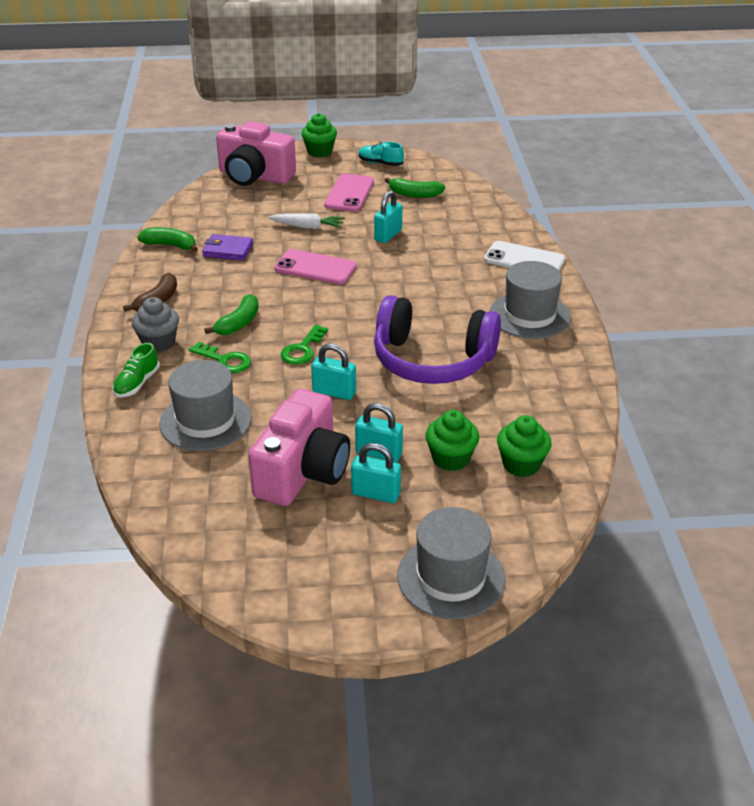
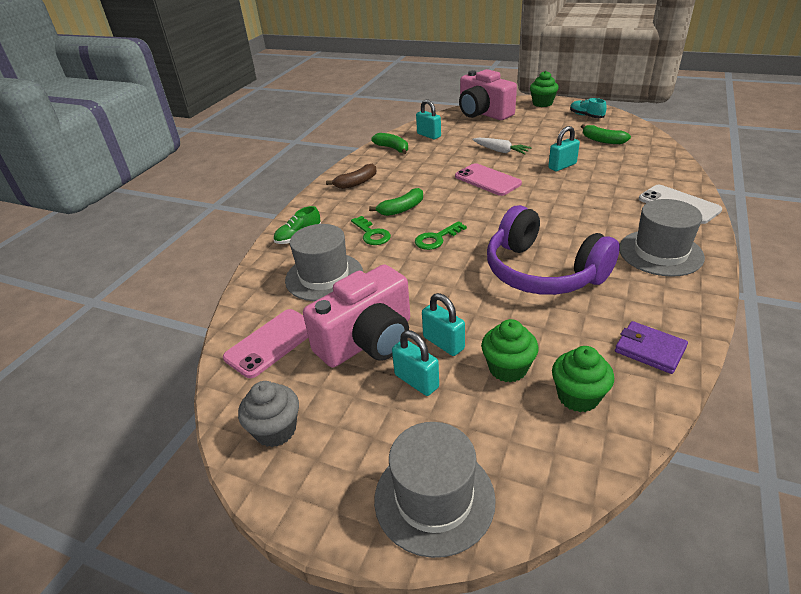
camera: 30 degrees right, 0 degrees up
grey cupcake [132,297,179,352] -> grey cupcake moved to [238,381,299,447]
purple wallet [202,234,253,261] -> purple wallet moved to [615,321,688,374]
turquoise padlock [311,344,356,400] -> turquoise padlock moved to [416,99,441,139]
pink phone [324,174,374,212] -> pink phone moved to [223,309,308,378]

